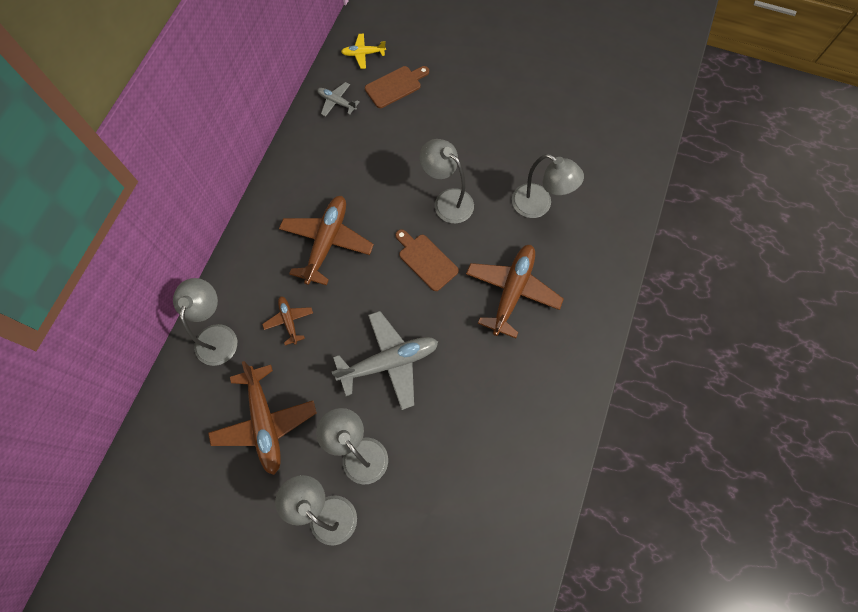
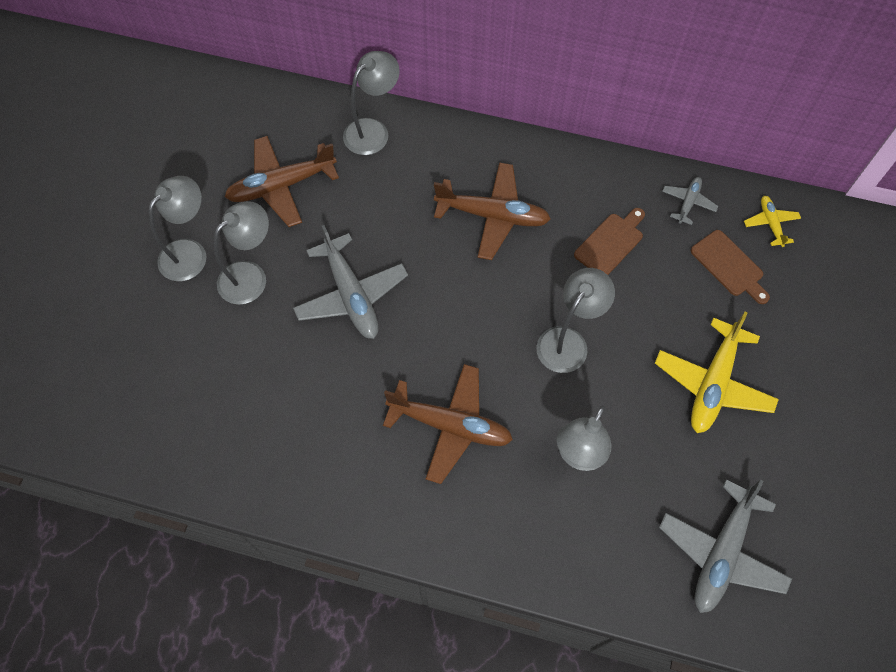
camera: 85 degrees right, 5 degrees down
grey lamp [173,278,237,366] -> grey lamp turned 45 degrees counterclockwise [343,51,400,155]
brown plane [262,296,313,345] -> none
brown cutting board [395,229,459,291] -> brown cutting board moved to [574,208,645,275]
none -> yellow plane [655,312,779,433]
none -> grey plane [659,479,792,613]

